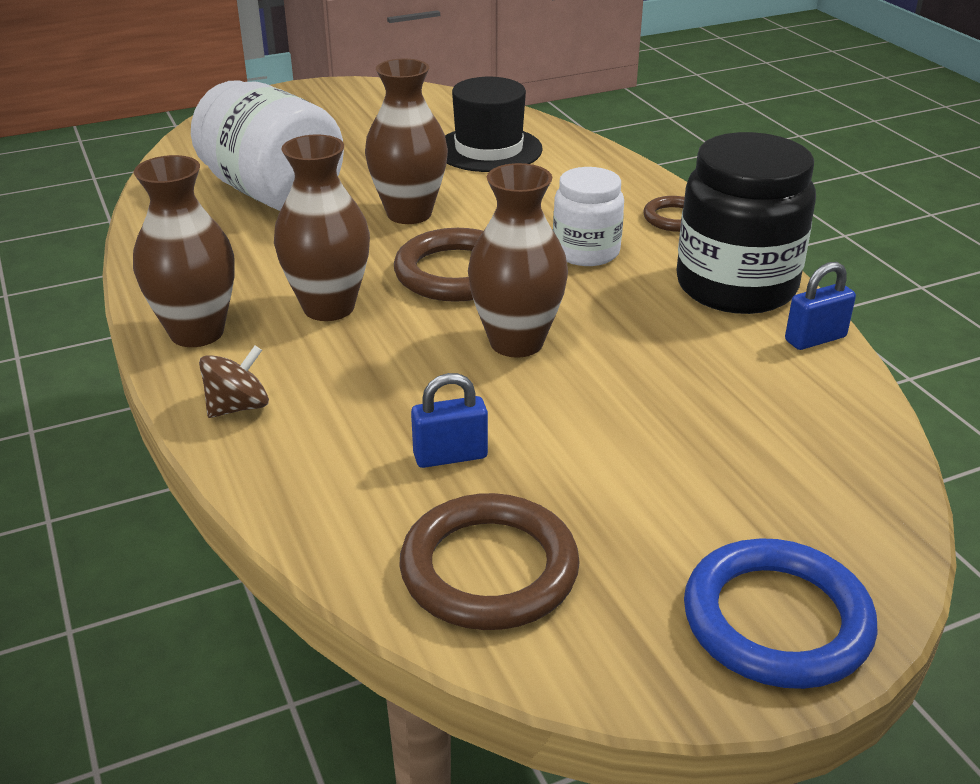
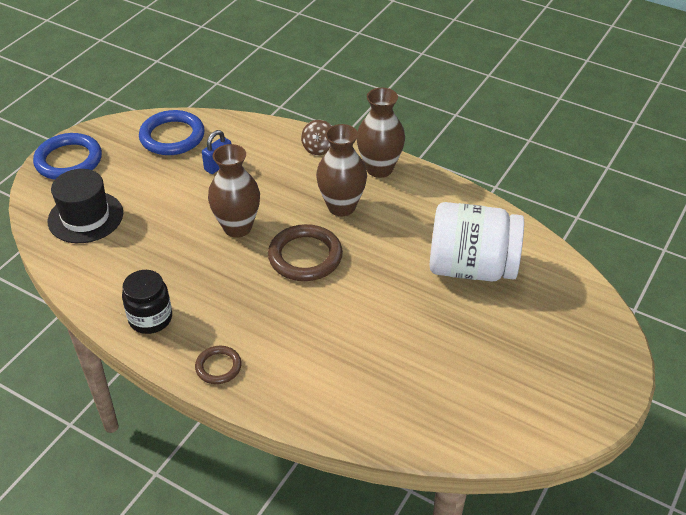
camera: 145 degrees right, 10 degrees up
brown vase [365,58,448,224] -> none
brown ring [399,493,580,630] -> blue ring [139,110,205,155]
black hat [445,77,543,172] -> black hat moved to [48,169,123,243]
white jar [553,167,624,266] -> none
black jar [676,132,816,314] -> black jar [122,270,172,334], size x0.59
blue padlock [785,262,856,350] -> none

